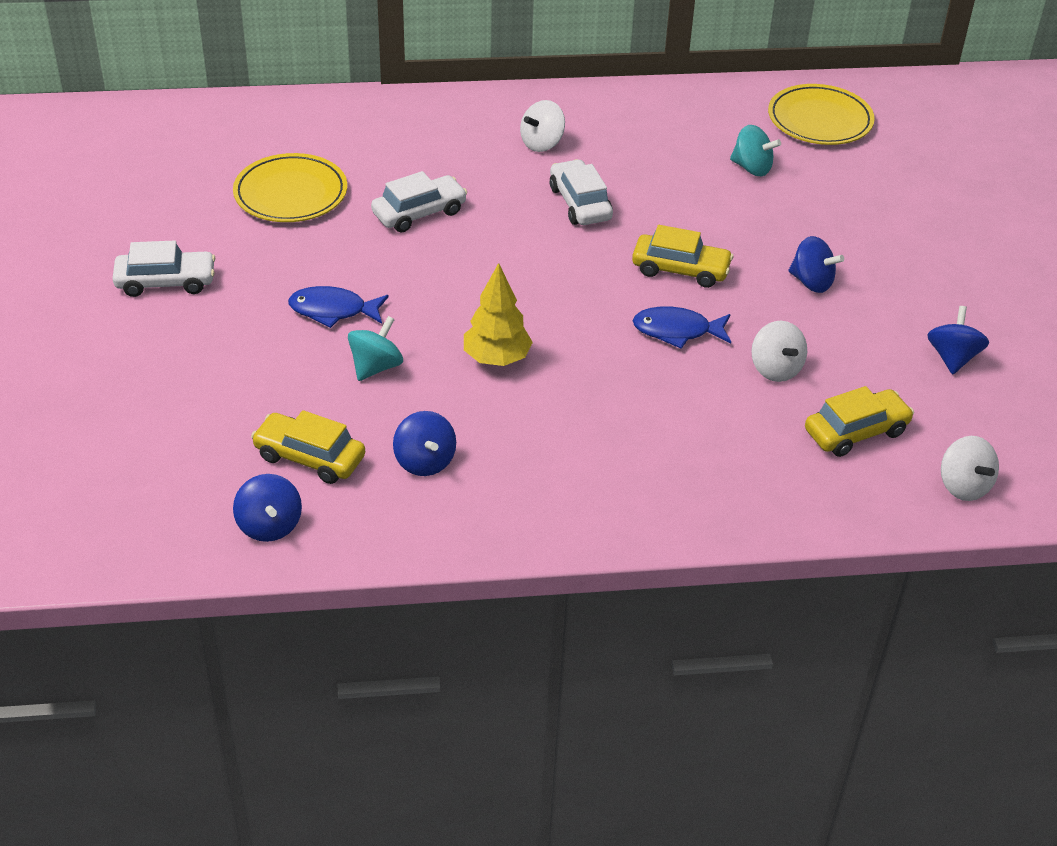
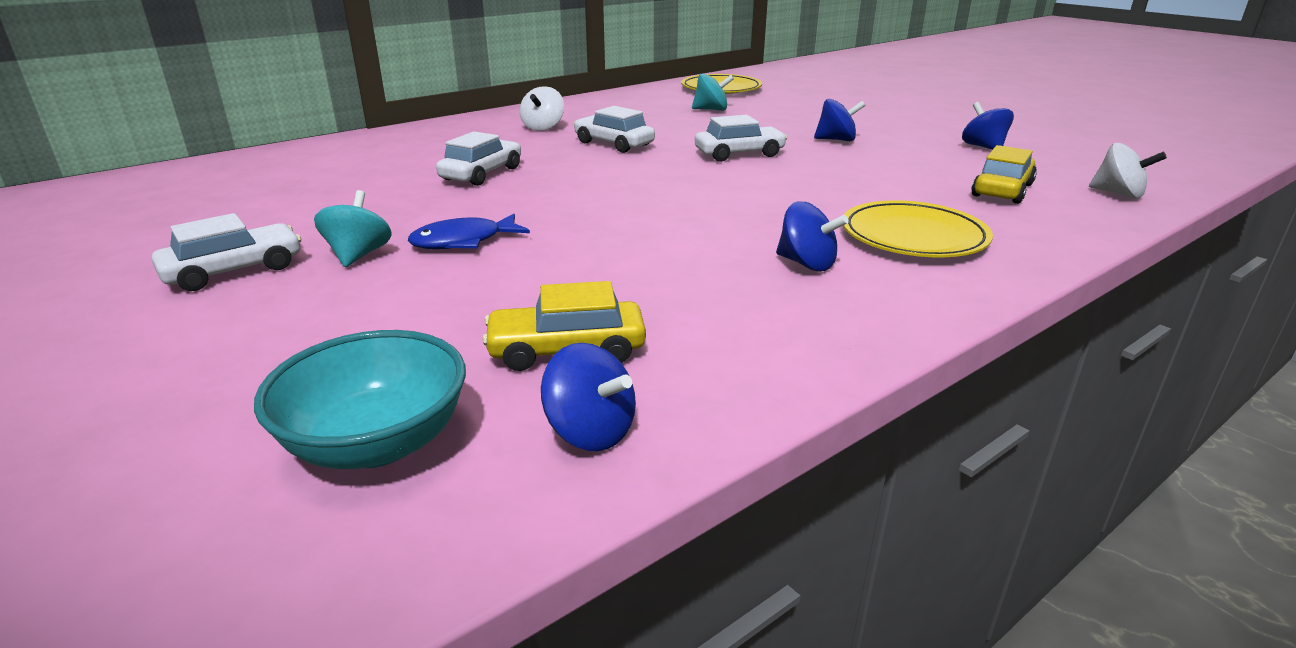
camera: 30 degrees left, 15 degrees down
yellow plate [233,153,347,222] -> yellow plate moved to [843,200,993,257]
turquoise spinning top [348,316,403,381] -> turquoise spinning top moved to [314,190,392,267]
blue spinning top [393,411,456,476] -> blue spinning top moved to [776,201,849,271]
yellow tree [464,263,533,366] -> none
yellow car [632,225,733,288] -> white car [695,115,787,162]
blue fish [633,307,731,349] -> none
white spinning top [751,321,807,382] -> none
none -> turquoise bowl [254,330,466,469]

